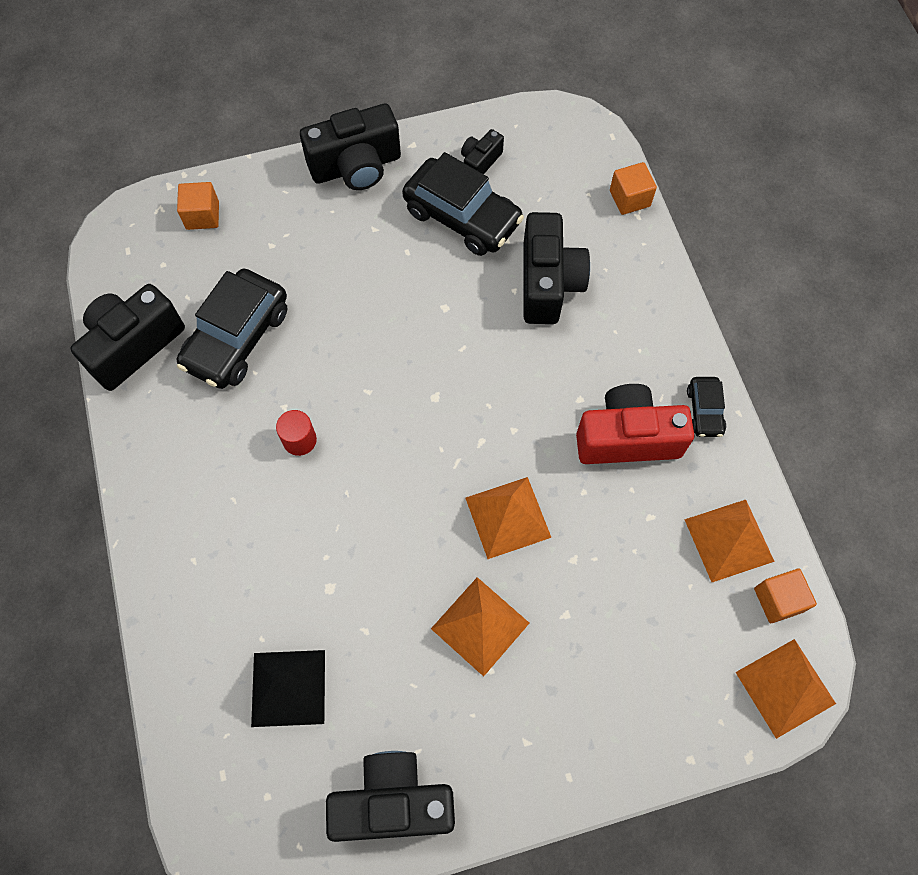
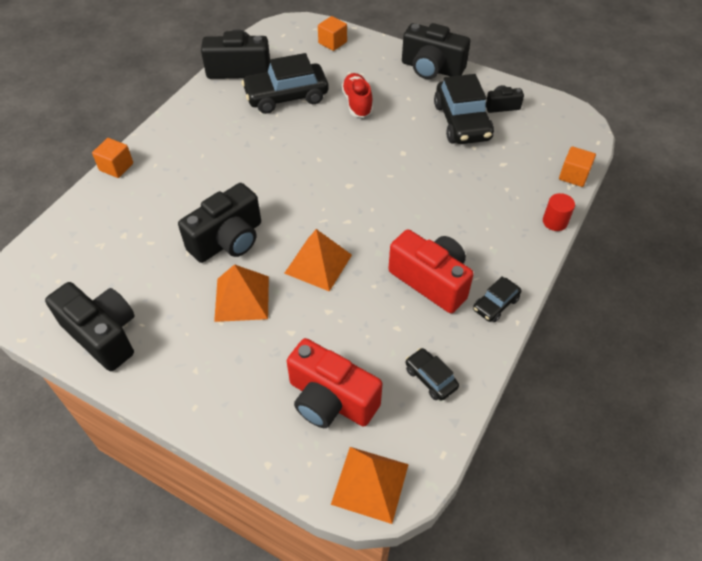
camera: 45 degrees right, 15 degrees down
black pyramid [251,650,325,727] -> none
red cylinder [276,410,317,456] -> red cylinder moved to [543,193,575,231]
black camera [523,212,590,324] -> black camera moved to [178,183,261,263]
orange pyramid [684,500,775,582] -> black car [406,348,459,401]
orange cube [754,569,817,623] -> orange cube moved to [92,138,133,178]
none -> red camera [287,338,382,428]
none -> red shoe [341,73,373,118]

